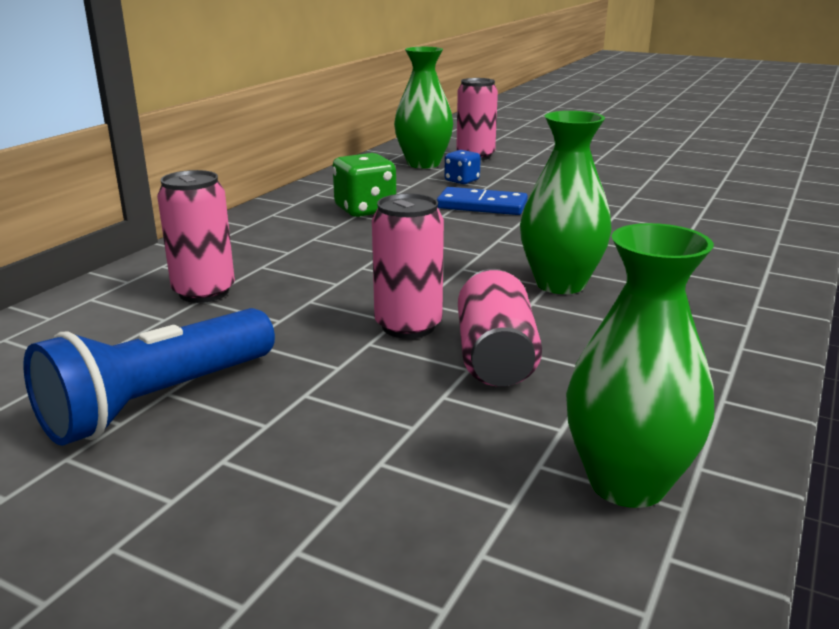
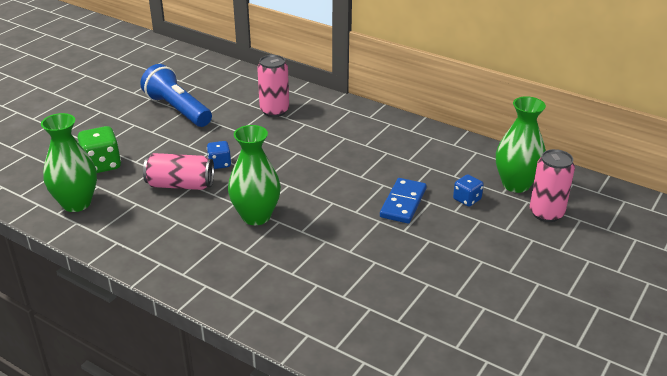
camera: 95 degrees right, 10 degrees up
green dice [332,153,396,217] -> green dice moved to [77,126,121,173]
pink can [372,193,444,339] -> blue dice [207,141,231,169]

